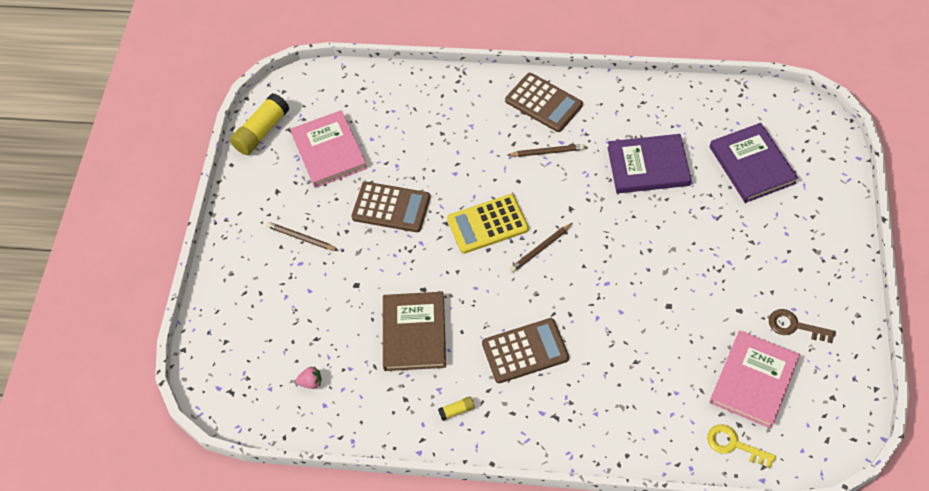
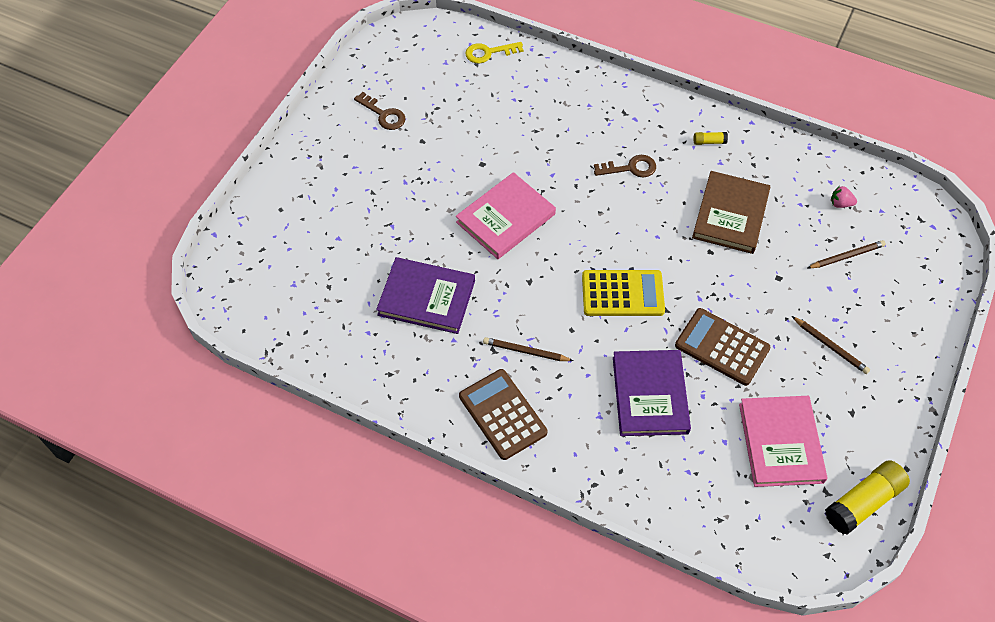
camera: 165 degrees left, 0 degrees up
brown calculator [482,318,569,383] -> brown key [594,155,656,177]
brown pencil [510,223,572,272] -> brown pencil moved to [808,240,886,268]
yellow key [707,424,776,468] -> yellow key turned 120 degrees clockwise [465,42,523,63]
purple book [710,123,798,203] -> purple book moved to [613,350,691,436]
pink book [710,331,800,429] -> pink book moved to [456,172,556,259]

